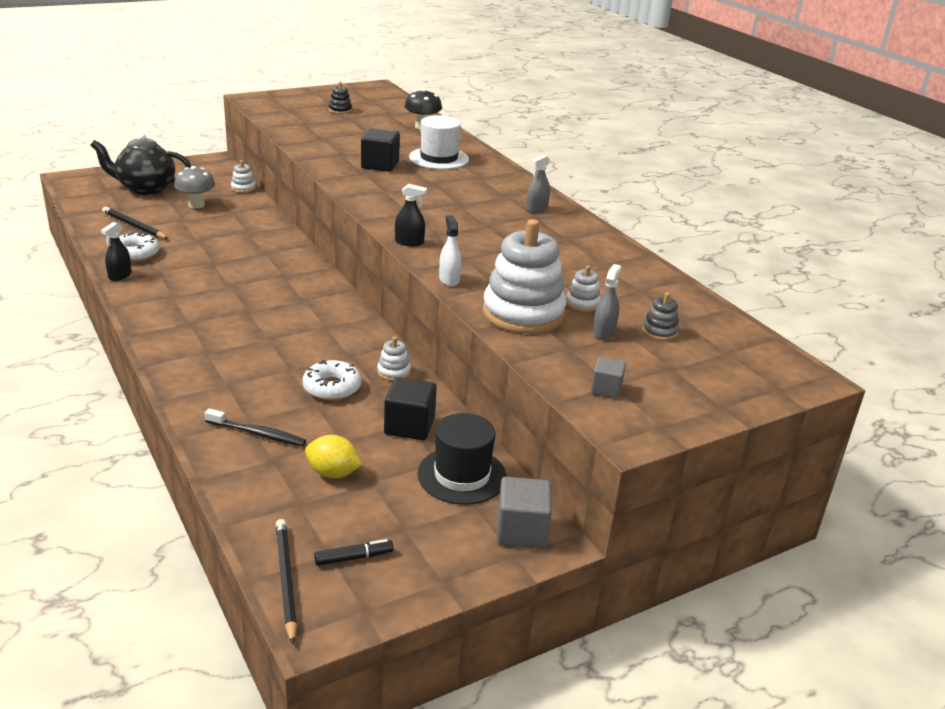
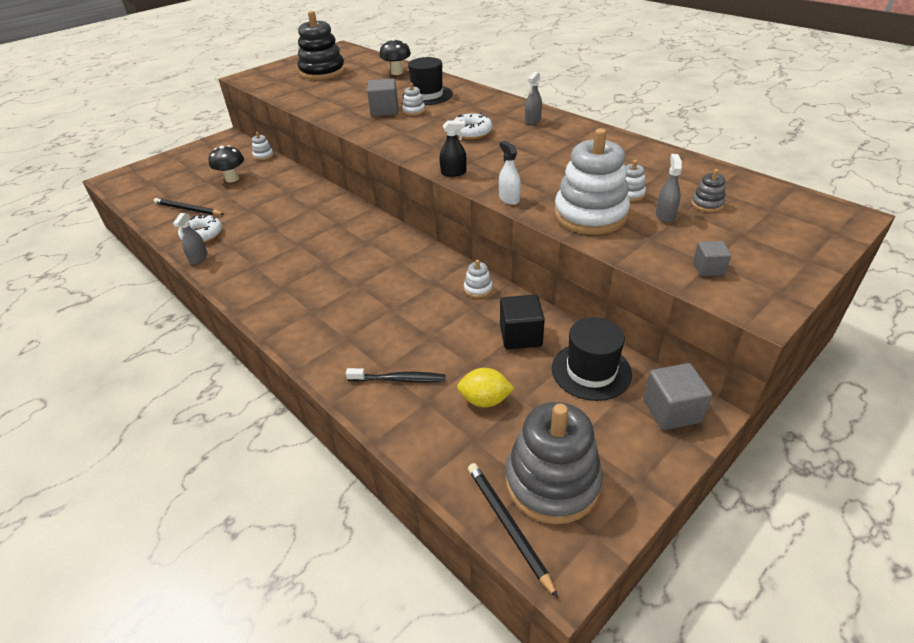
camera: 10 degrees left, 10 degrees up
black teapot [90,133,191,195] -> none
black spray bottle [101,222,132,281] -> grey spray bottle [173,213,207,265]
grey mushroom [174,166,215,209] -> black mushroom [209,145,244,182]
white donut [303,360,361,400] -> white donut moved to [453,113,492,139]
black marker [314,539,394,566] -> grey stacking toy [505,402,603,524]
black stacking toy [328,82,352,114] -> black stacking toy [298,11,345,80], size x2.33
black cube [361,128,400,172] -> grey cube [367,79,398,117]
white hat [409,115,469,169] -> black hat [403,57,453,105]
none -> white stacking toy [402,83,425,116]

